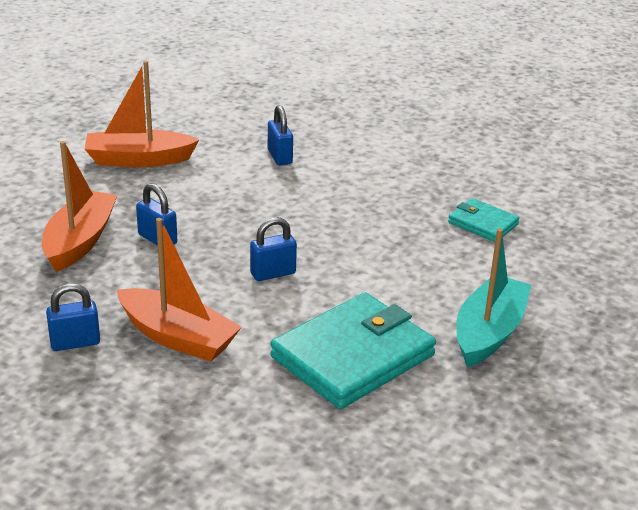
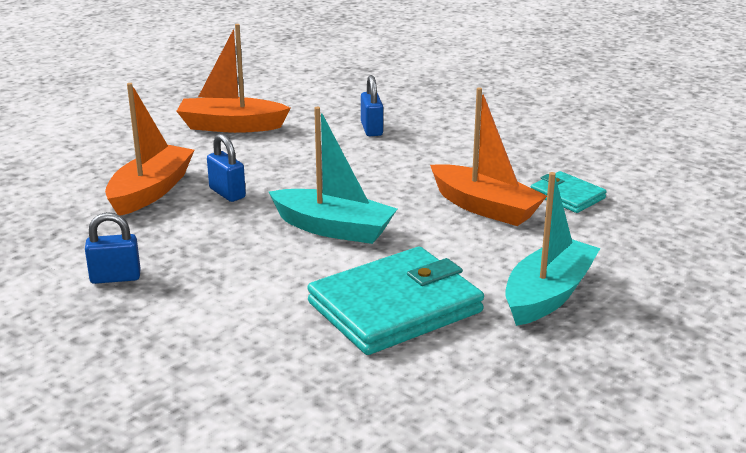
camera: 10 degrees right, 5 degrees down
orange boat [117,218,242,362] -> orange boat moved to [430,87,547,226]
blue padlock [250,217,297,281] -> turquoise boat [269,107,397,244]

